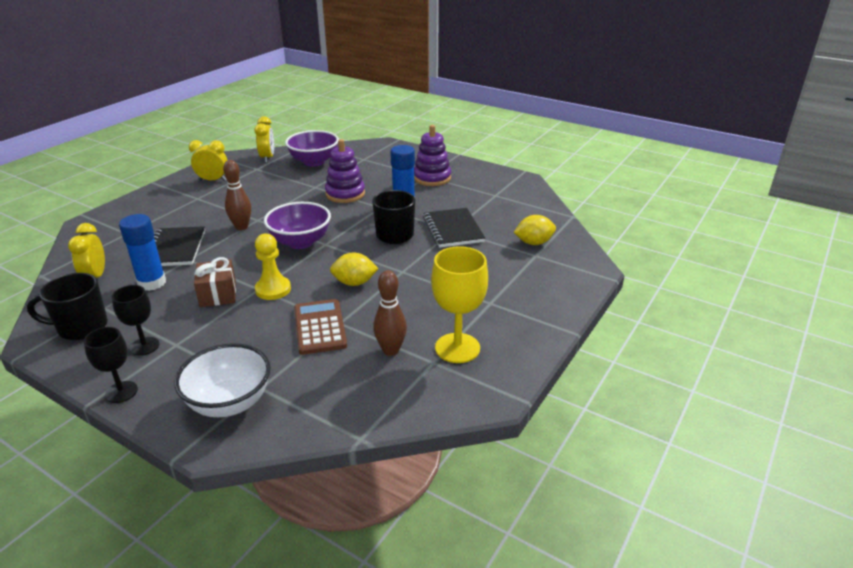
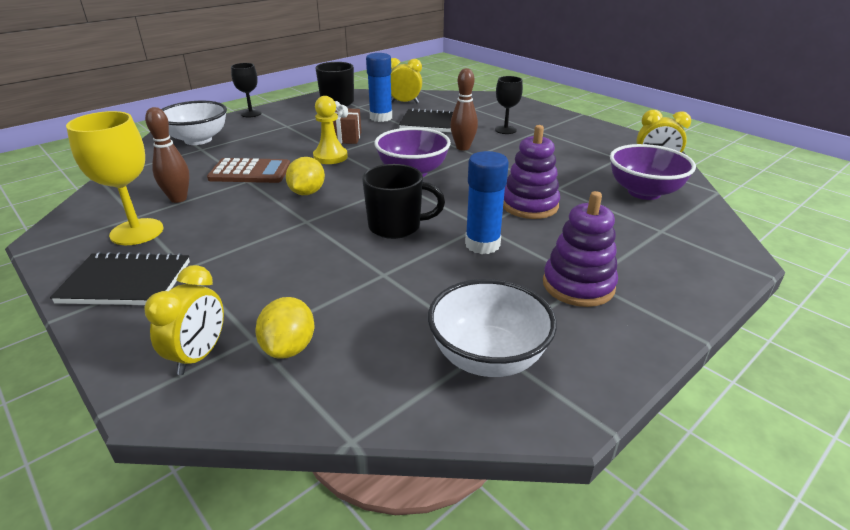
camera: 105 degrees right, 0 degrees up
black goblet [112,285,160,356] -> black goblet moved to [495,76,523,134]
yellow clock [189,140,227,181] -> yellow clock moved to [145,265,224,375]
black notebook [423,208,485,248] -> black notebook moved to [50,252,190,305]
none -> white bowl [428,279,557,377]

